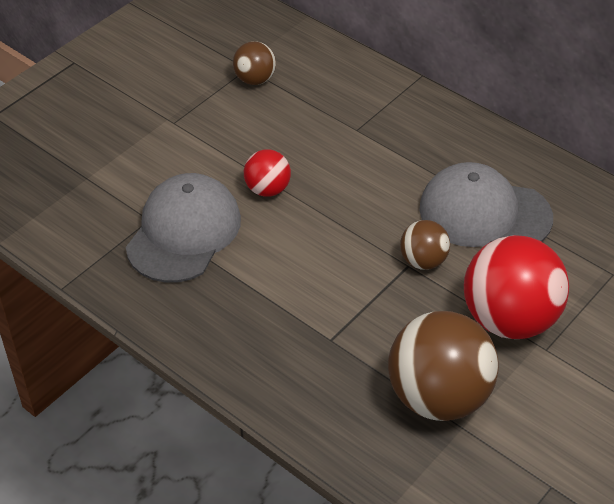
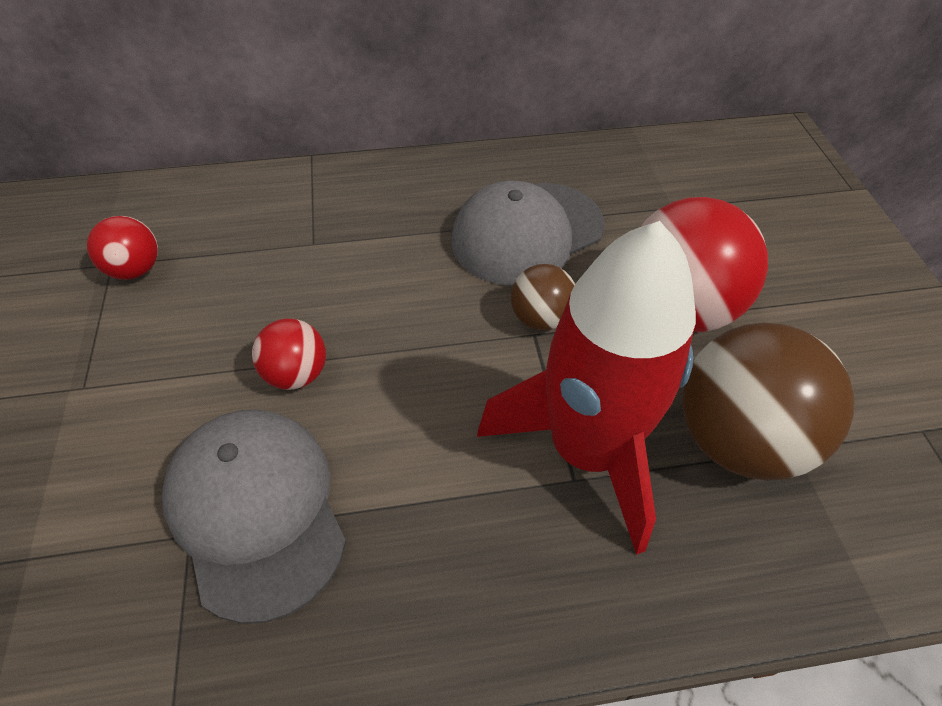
camera: 50 degrees left, 5 degrees up
brown ball [233,41,276,85] -> red ball [87,216,158,280]
none -> red rocket [477,221,696,555]

